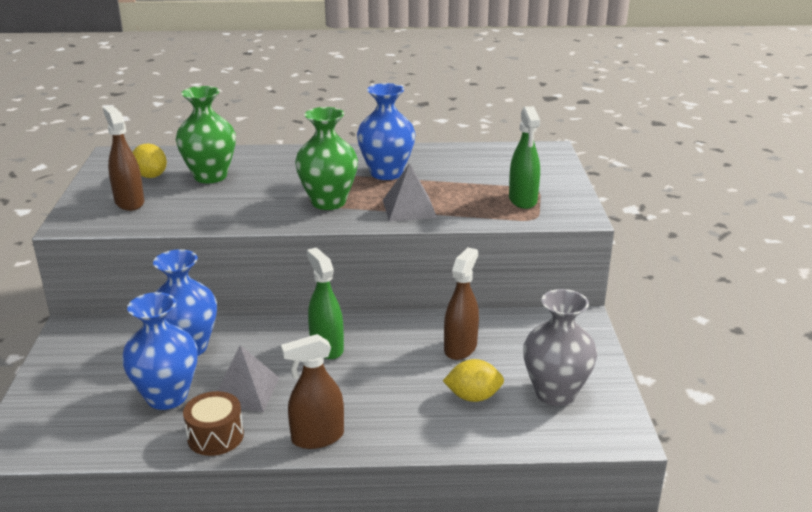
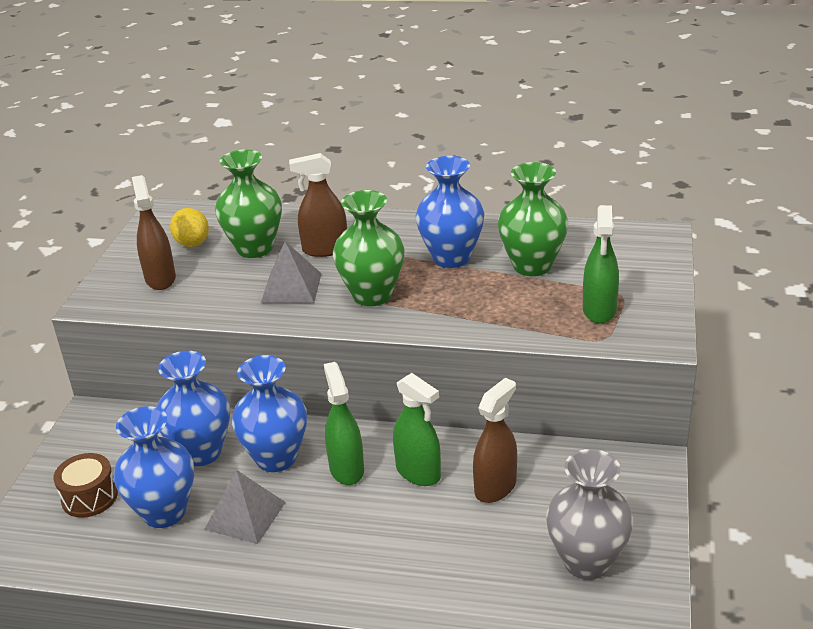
camera: 15 degrees right, 5 degrees up
brown drum [183,391,244,456] -> brown drum moved to [53,453,118,518]
brown spray bottle [281,334,344,449] -> brown spray bottle moved to [289,153,347,257]
grey pyramid [383,163,437,221] -> grey pyramid moved to [261,241,322,303]
yellow lemon [443,359,504,402] -> none
none -> blue vase [232,355,307,472]
none -> green spray bottle [393,373,441,486]
none -> green vase [498,162,568,276]

